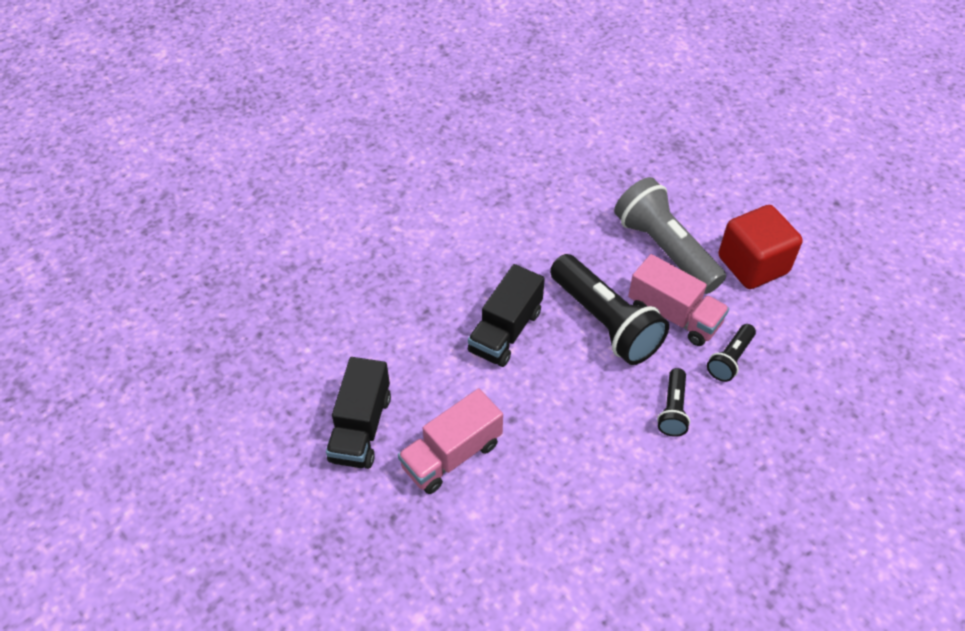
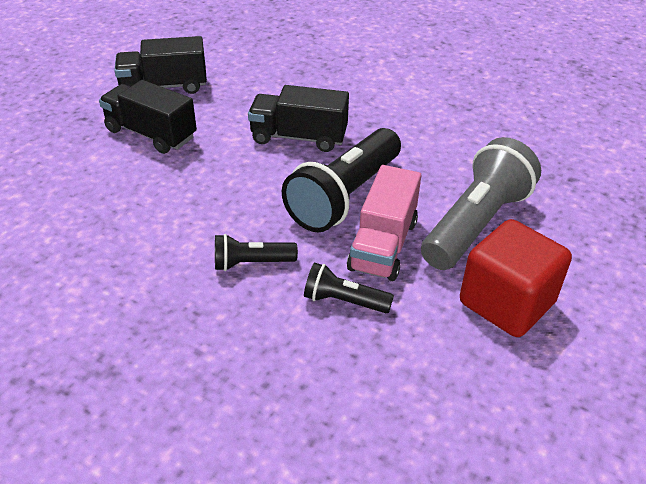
camera: 70 degrees right, 10 degrees down
pink truck [398,389,503,494] -> black truck [99,80,197,154]

